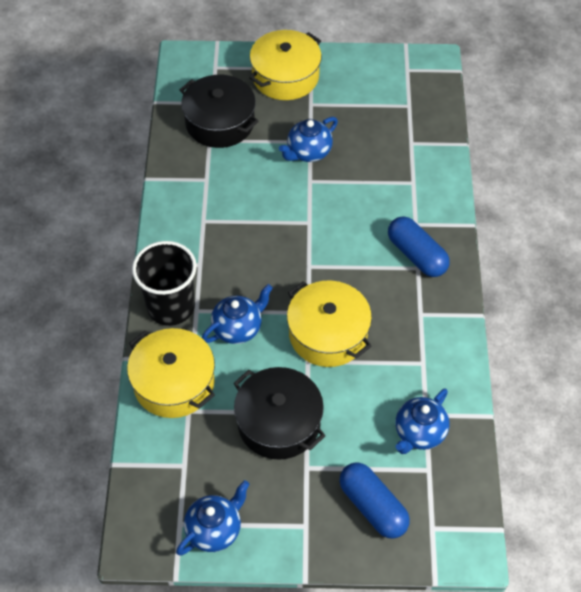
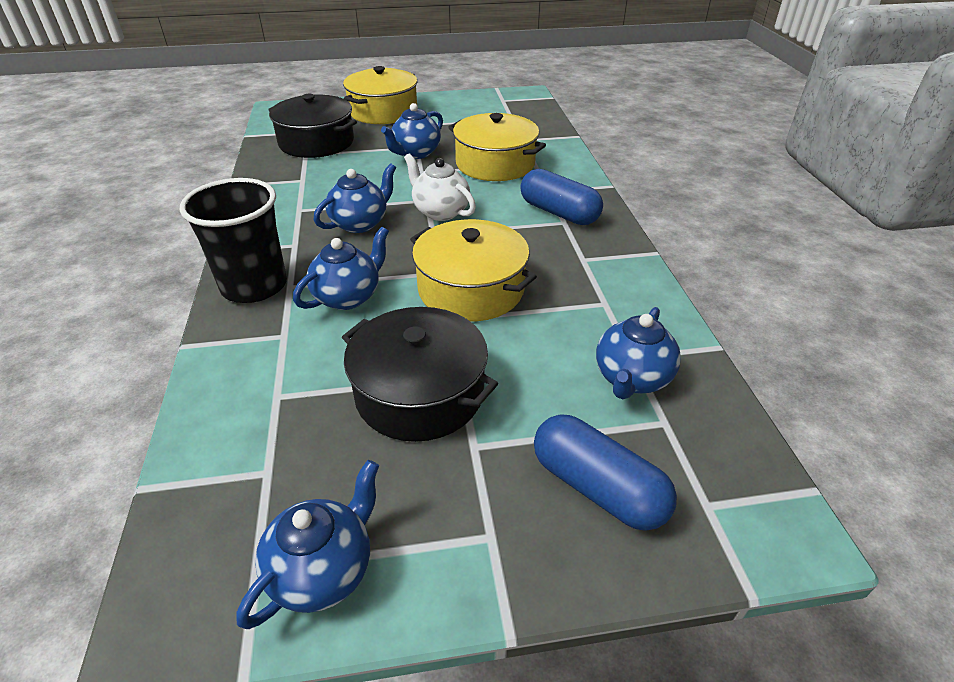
camera: 10 degrees left, 15 degrees down
yellow pot [127,328,215,418] -> yellow pot moved to [448,113,546,181]
none -> blue teapot [314,163,396,233]
none -> white teapot [404,153,476,221]

